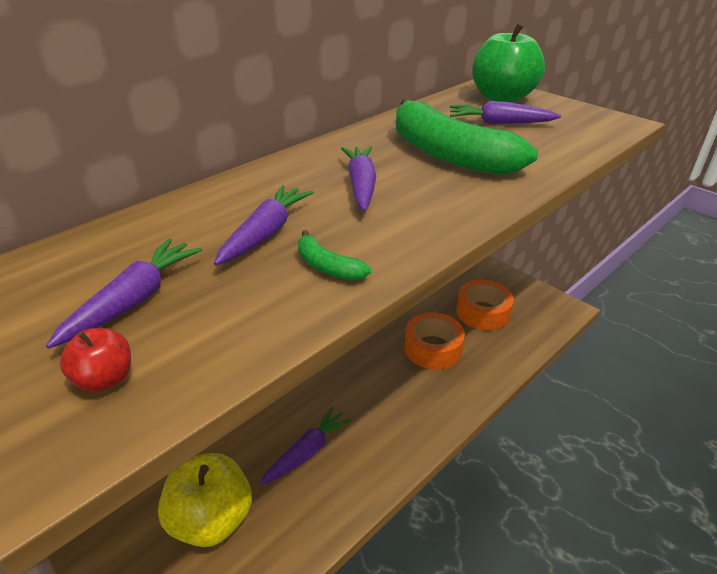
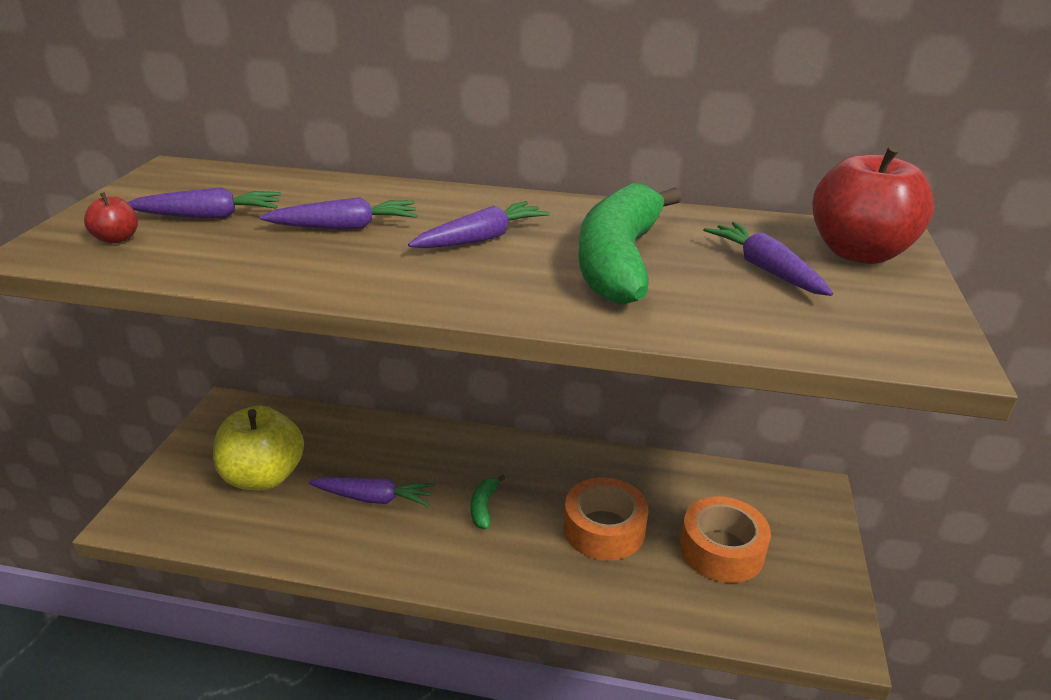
camera: 55 degrees right, 5 degrees down
green banana [298,230,371,281] -> green banana moved to [471,474,505,529]
green apple [472,23,545,102] -> red apple [812,145,934,264]

